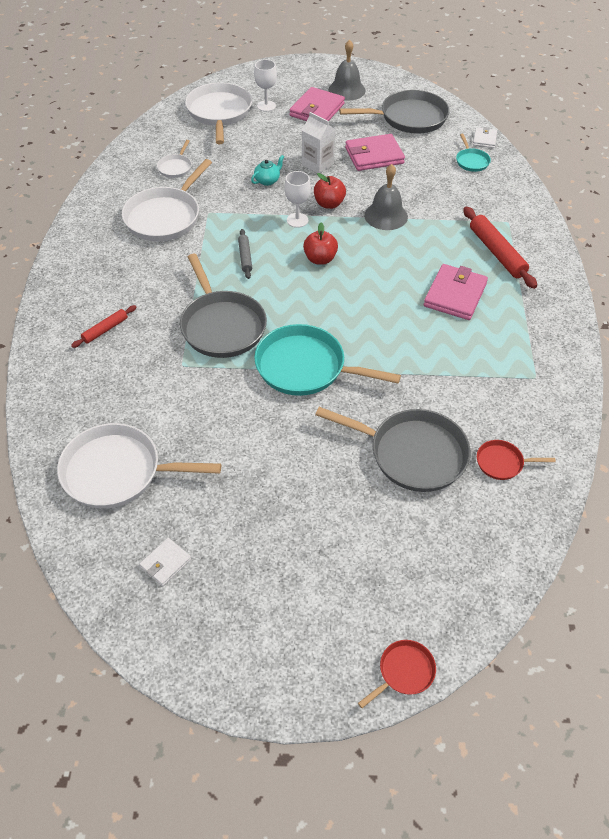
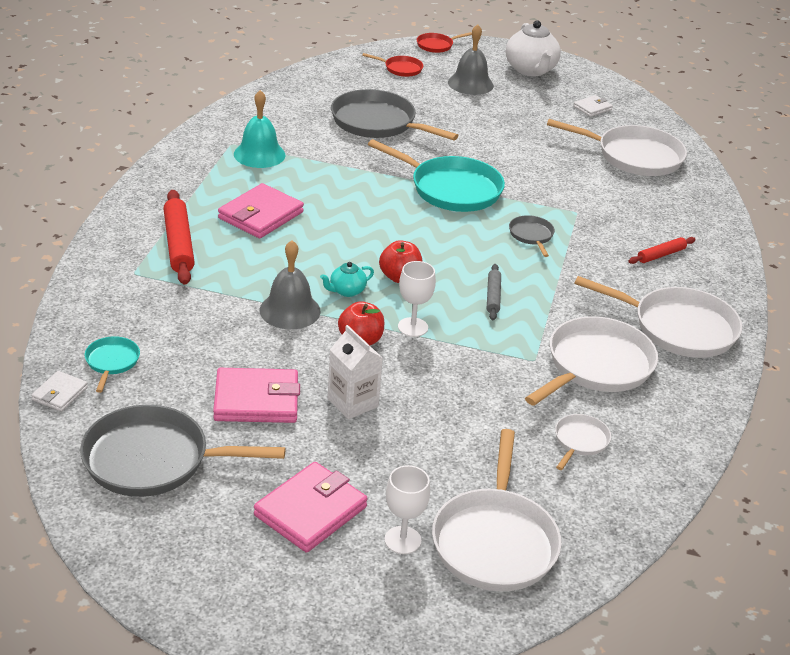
camera: 170 degrees left, 15 degrees down
grey pan [180,254,267,358] -> grey pan [509,215,555,257], size x0.48
turquoise teapot [251,155,284,186] -> turquoise teapot moved to [320,262,374,297]
grey bell [328,39,366,101] -> grey bell moved to [448,24,494,95]
red pan [477,440,556,480] -> red pan moved to [362,53,423,77]
none -> turquoise bell [234,90,285,168]
none -> white teapot [506,20,561,76]
none -> white pan [574,276,743,358]

